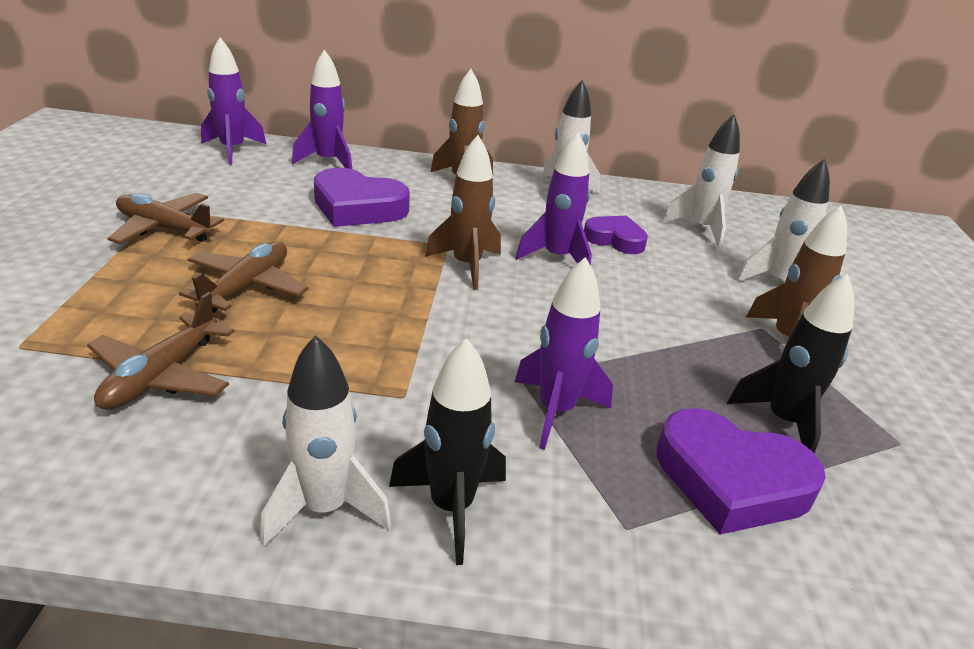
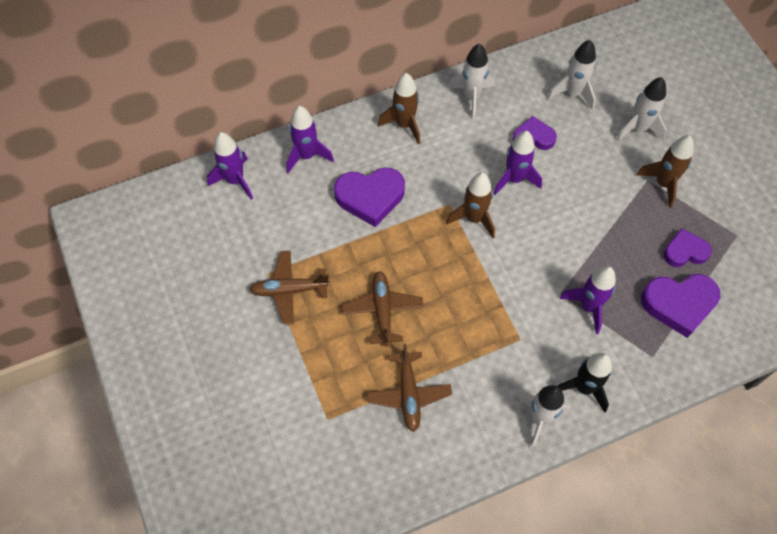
camera: 25 degrees left, 30 degrees up
black rocket [727,274,855,454] -> purple heart [664,228,712,267]

